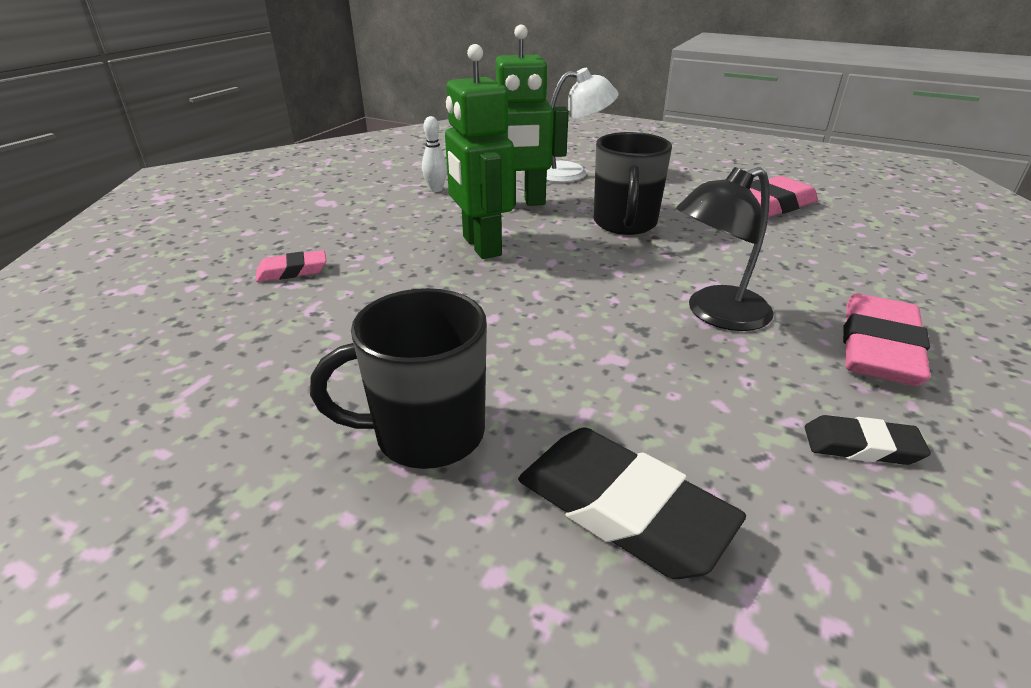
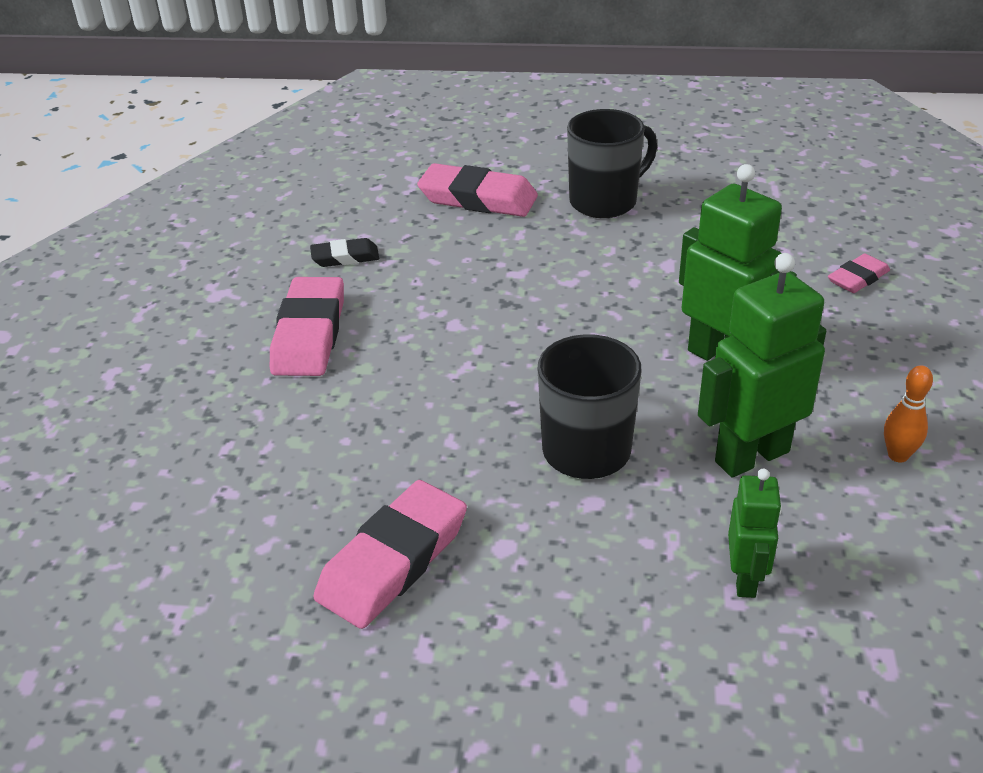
camera: 160 degrees right, 5 degrees up
white bowling pin [422,116,447,192] -> orange bowling pin [884,365,933,462]
black eraser [518,428,746,579] -> pink eraser [417,163,538,217]
white lamp [546,68,618,182] -> green robot [728,469,782,598]
black lamp [676,167,774,331] -> none

